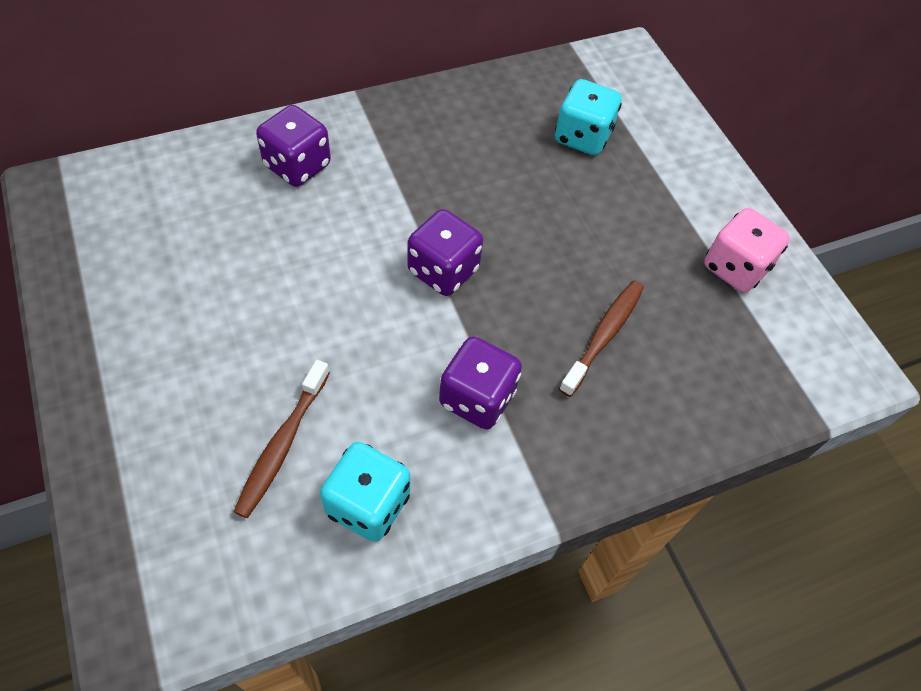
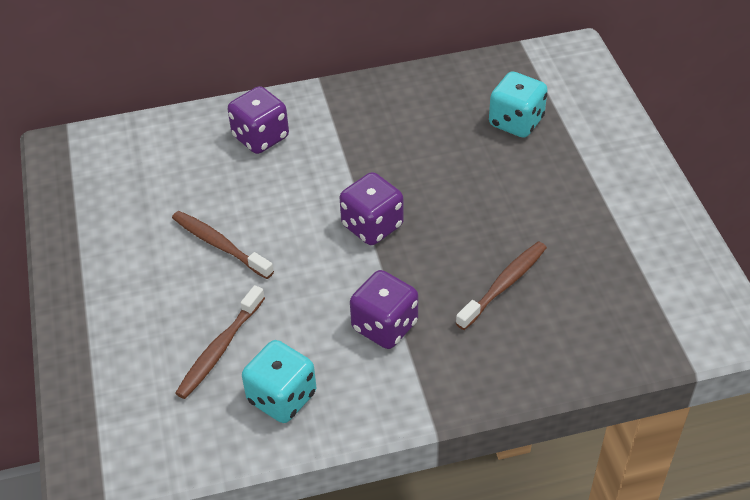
camera: 15 degrees right, 10 degrees down
pink dice [704,208,790,292] -> none
none -> brown toothbrush [172,211,274,279]

